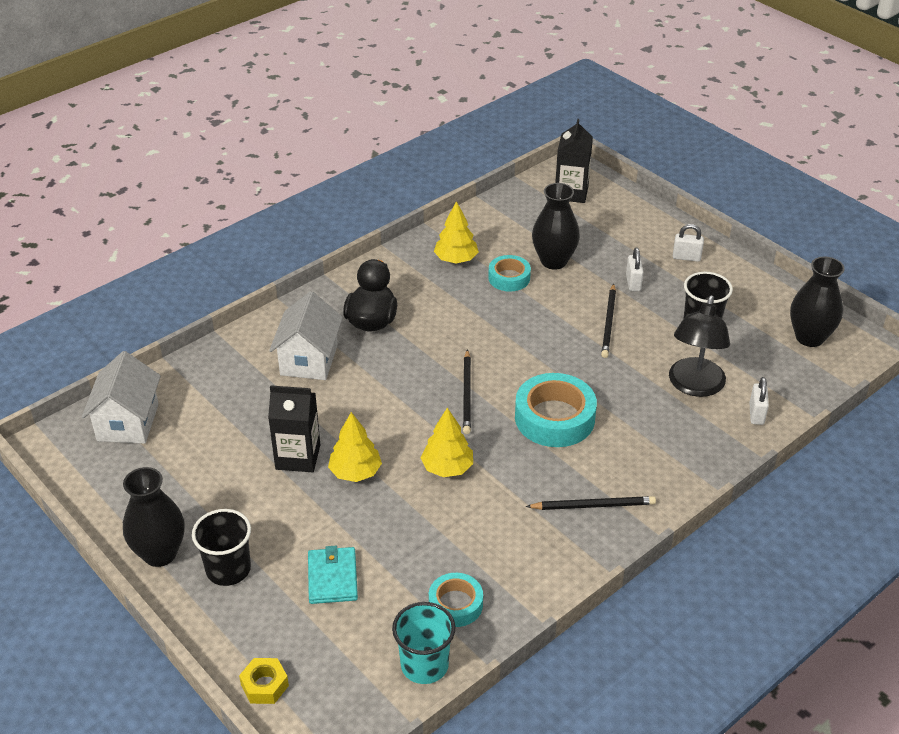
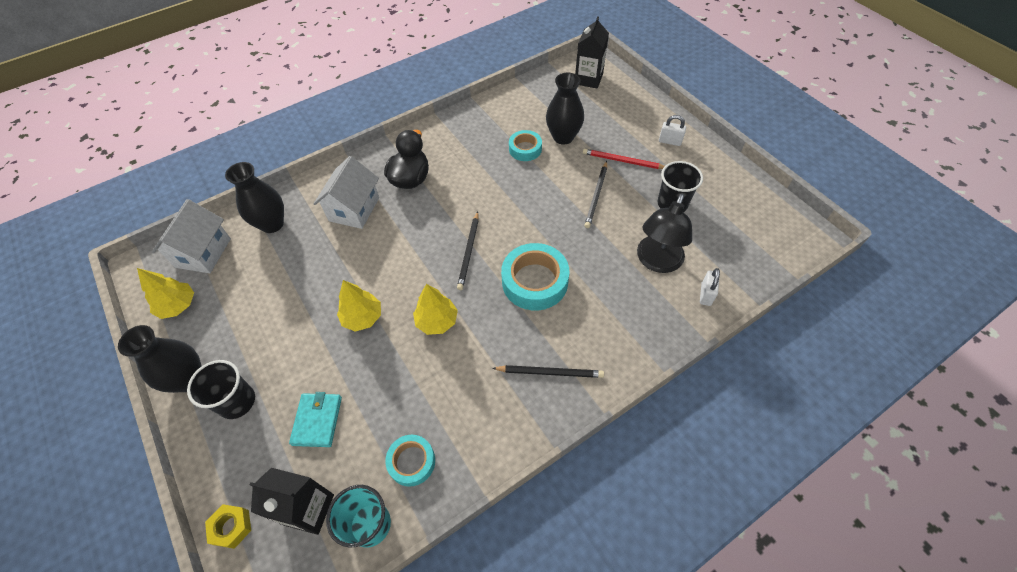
camera: 10 degrees right, 15 degrees up
black carton [268,385,320,472] -> black carton moved to [249,468,334,535]
yellow tree [434,201,479,263] -> yellow tree moved to [137,268,194,319]
white padlock [626,248,644,291] -> red pencil [583,149,665,169]
black vase [790,257,845,347] -> black vase moved to [225,162,284,233]

